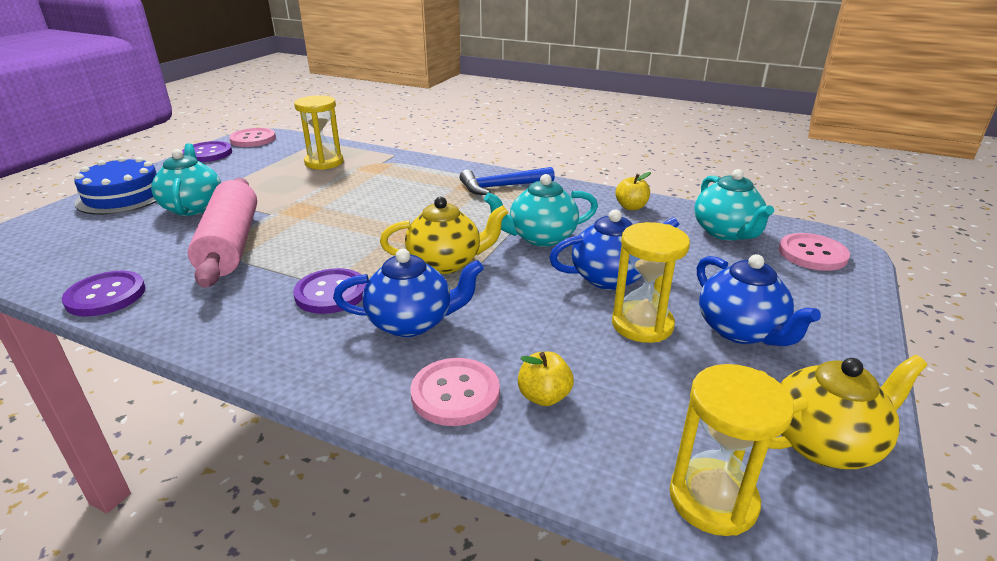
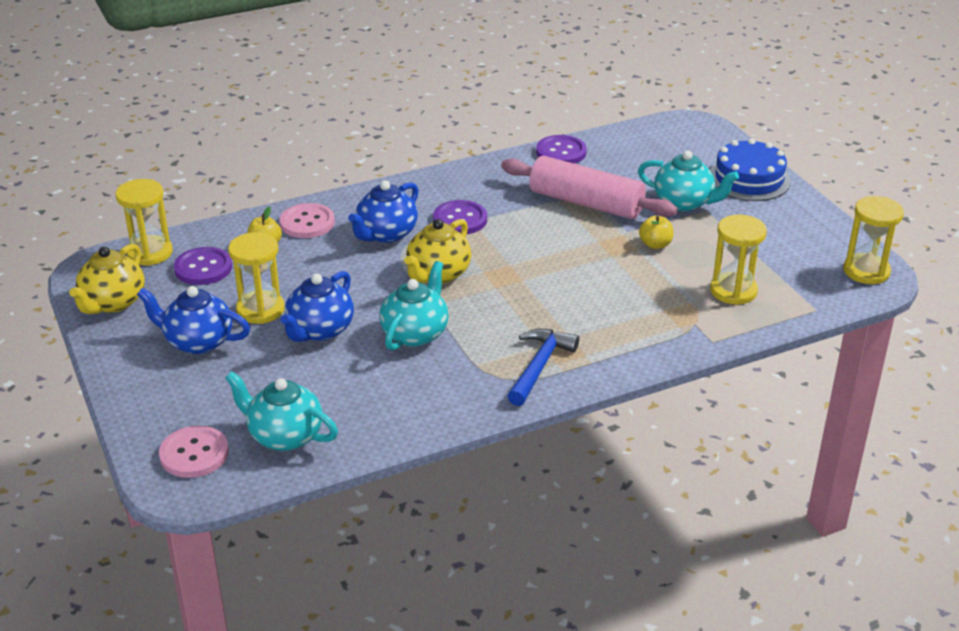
camera: 130 degrees right, 5 degrees up
purple button [182,141,232,162] -> purple button moved to [174,247,232,285]
pink button [229,128,276,147] -> yellow hourglass [843,196,904,284]
yellow apple [616,172,651,210] -> yellow apple moved to [639,216,673,249]

